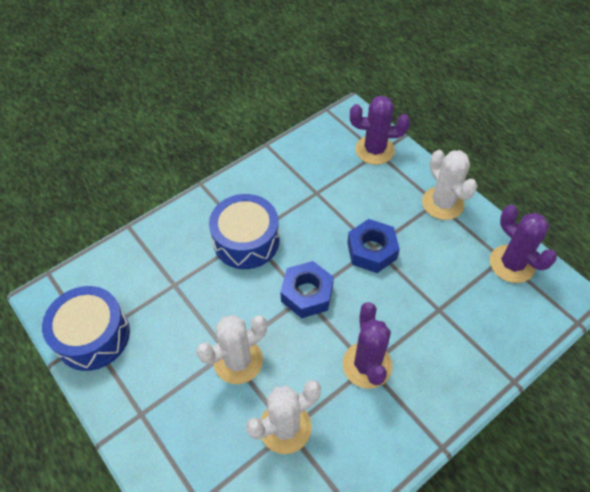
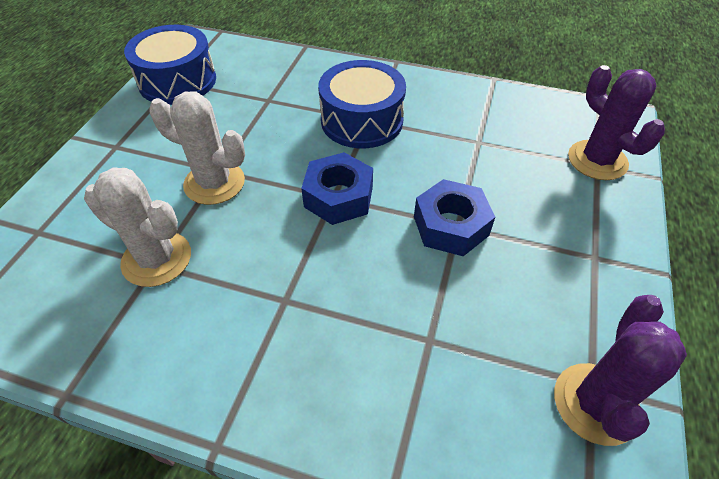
camera: 55 degrees right, 5 degrees down
purple cactus [343,302,392,389] -> none
white cactus [422,150,477,220] -> none

